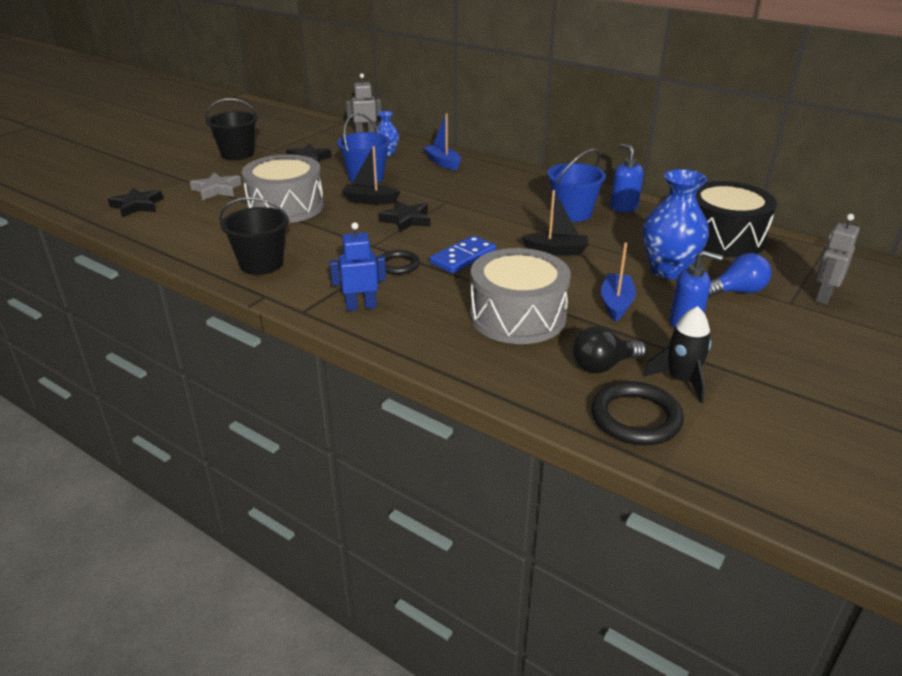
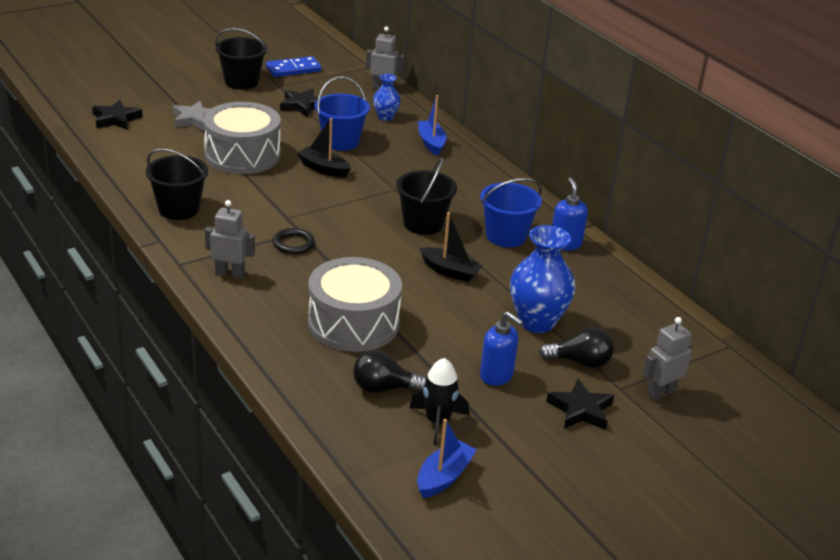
camera: 20 degrees right, 0 degrees up
blue robot [330,222,386,311] -> grey robot [205,200,255,279]
black star [378,201,431,233] -> black star moved to [546,379,614,430]
blue domino [430,235,496,273] -> blue domino moved to [266,56,321,77]
black ring [591,381,684,446] -> none
blue boat [601,242,636,322] -> blue boat moved to [417,419,477,498]
black drum [695,181,777,257] -> none
blue light bulb [708,253,772,297] -> black light bulb [539,327,614,368]
none -> black bucket [396,157,457,235]

